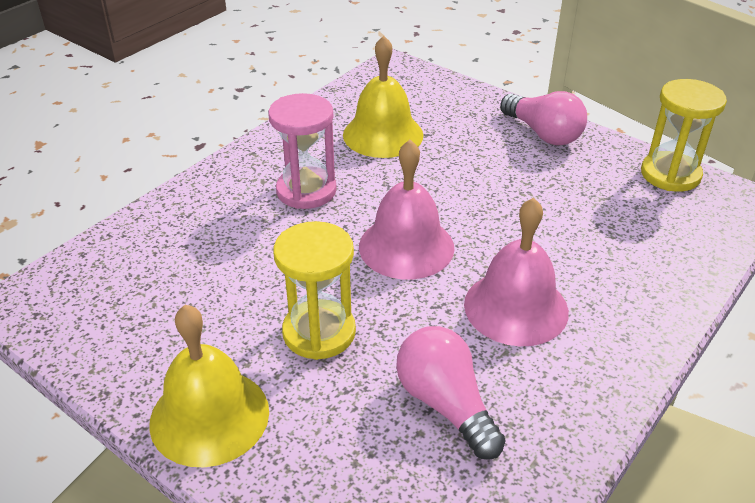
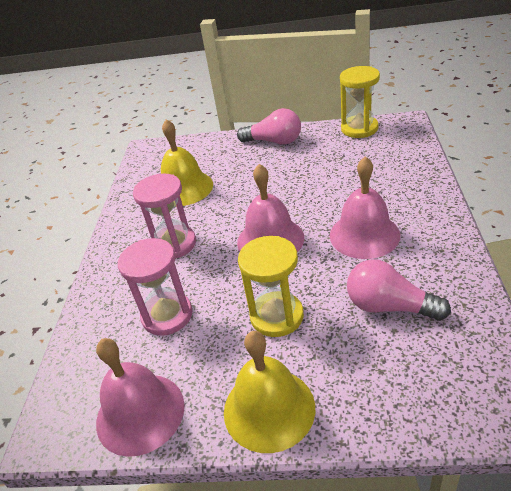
camera: 30 degrees left, 0 degrees up
none -> pink bell [96,338,185,457]
none -> pink hourglass [118,238,193,336]

